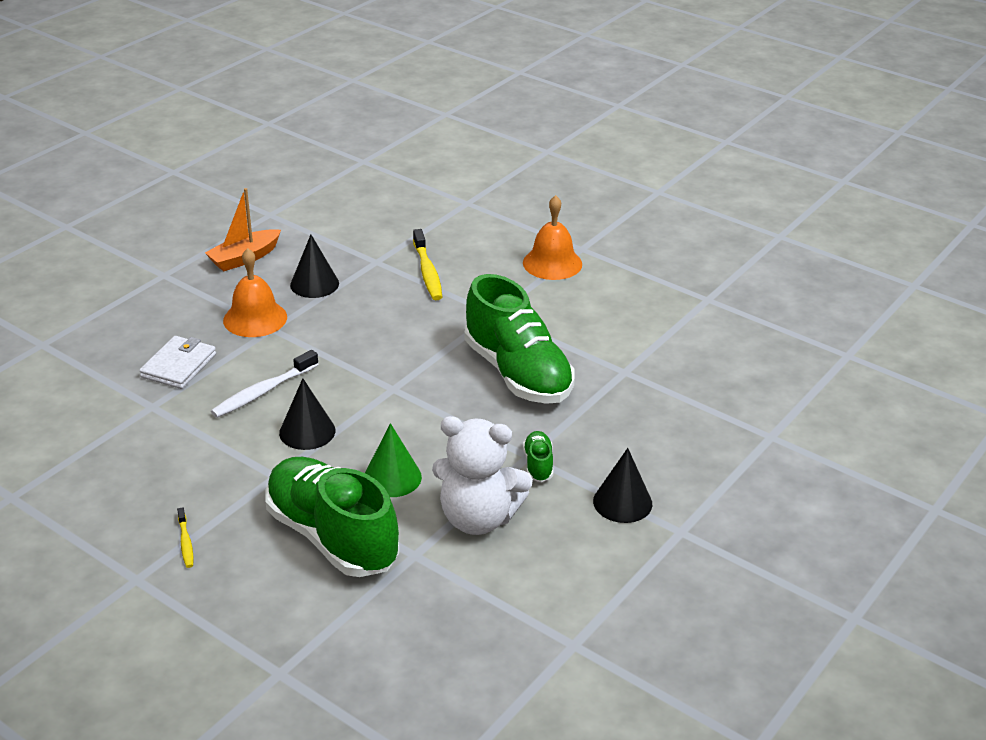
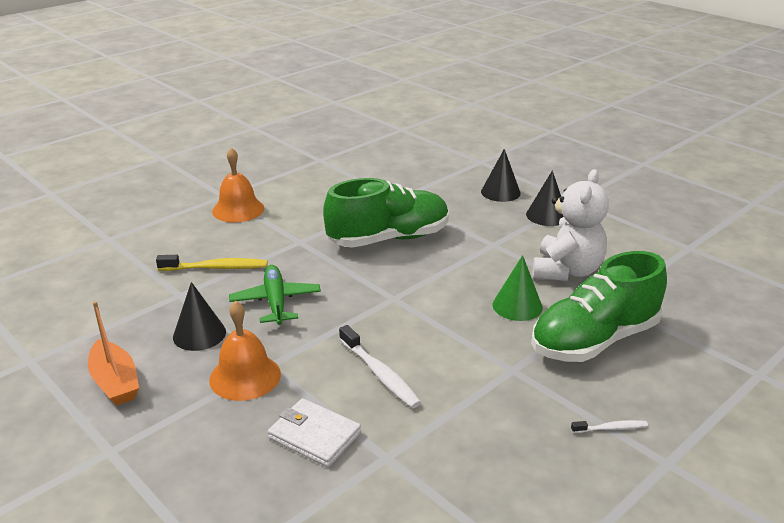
camera: 80 degrees left, 5 degrees down
yellow toothbrush [177,507,193,568] -> white toothbrush [571,420,648,433]
black cone [279,378,336,450] -> black cone moved to [481,149,521,202]
green shoe [523,431,553,482] -> none
none -> green plane [229,265,321,325]

